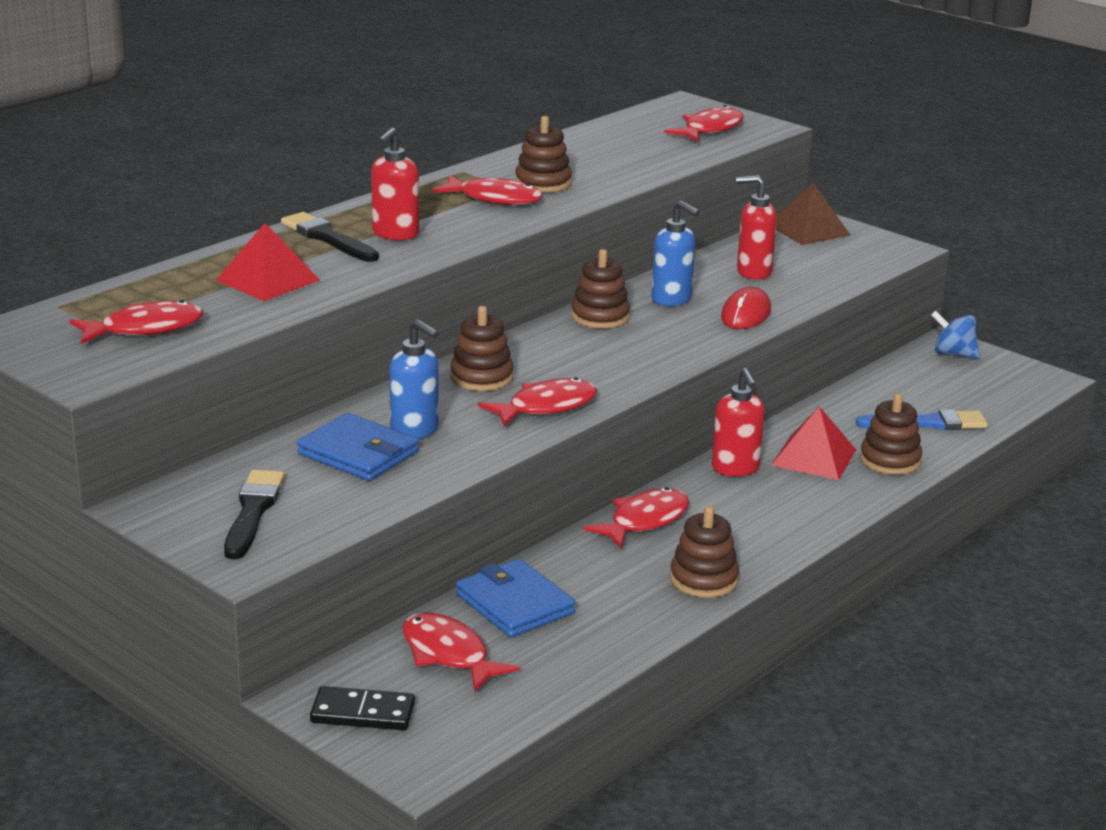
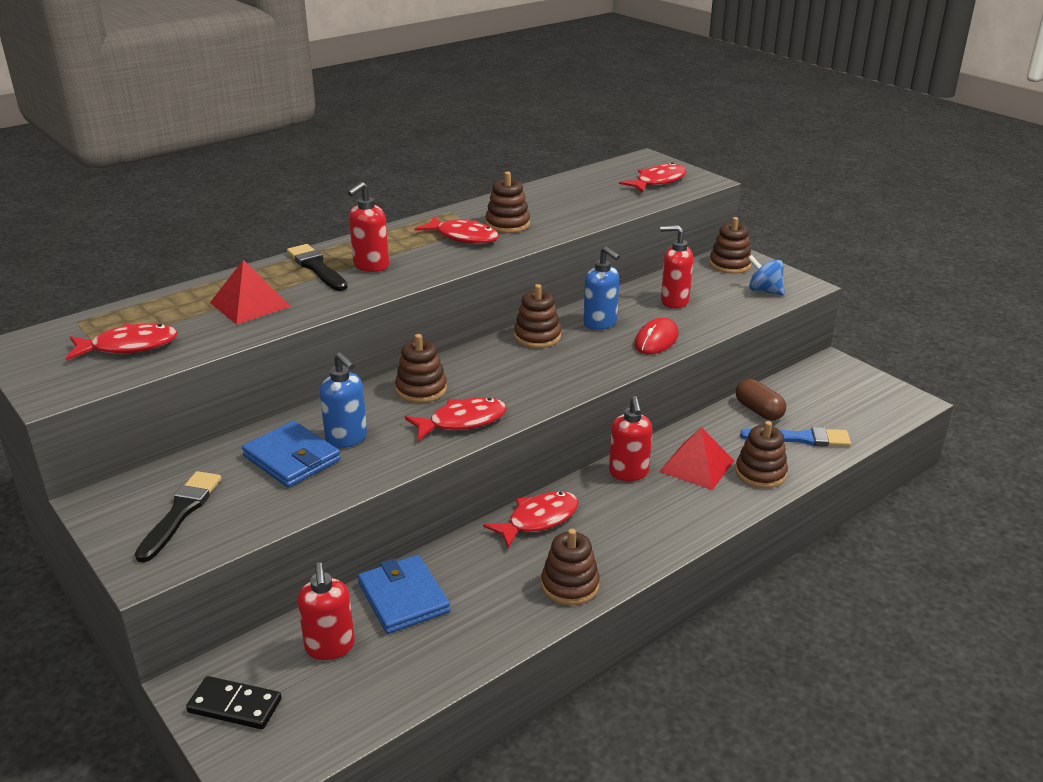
camera: 10 degrees right, 5 degrees up
red fish [402,613,520,692] -> red soap dispenser [297,562,355,660]
brown pyramid [776,183,850,245] -> brown stacking toy [709,217,751,274]
blue spinning top [931,311,980,359] -> blue spinning top moved to [748,255,785,296]
none -> brown capsule [736,379,786,420]

